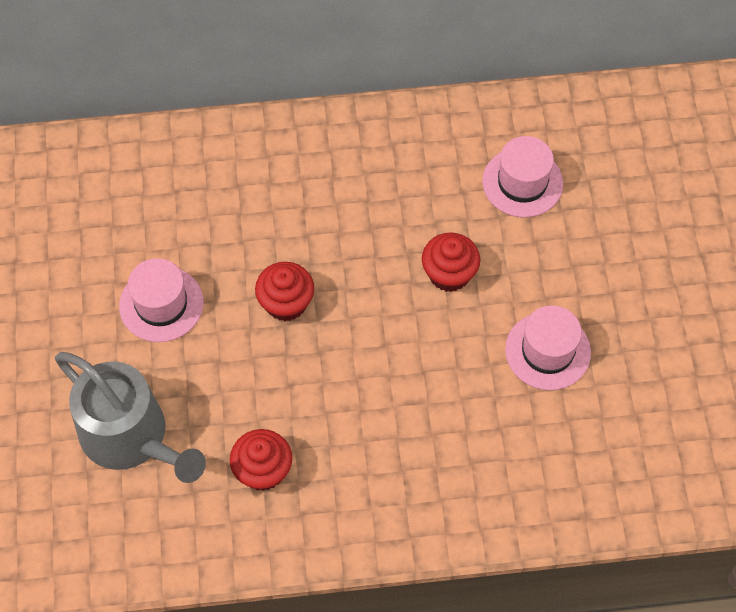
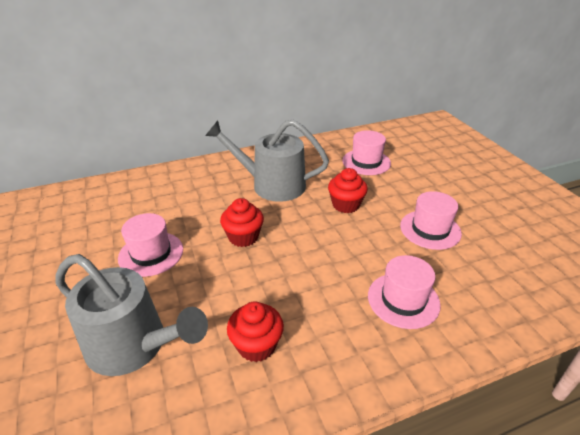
camera: 15 degrees left, 25 degrees down
none -> grey watering can [205,120,329,202]
none -> pink hat [368,255,441,329]

